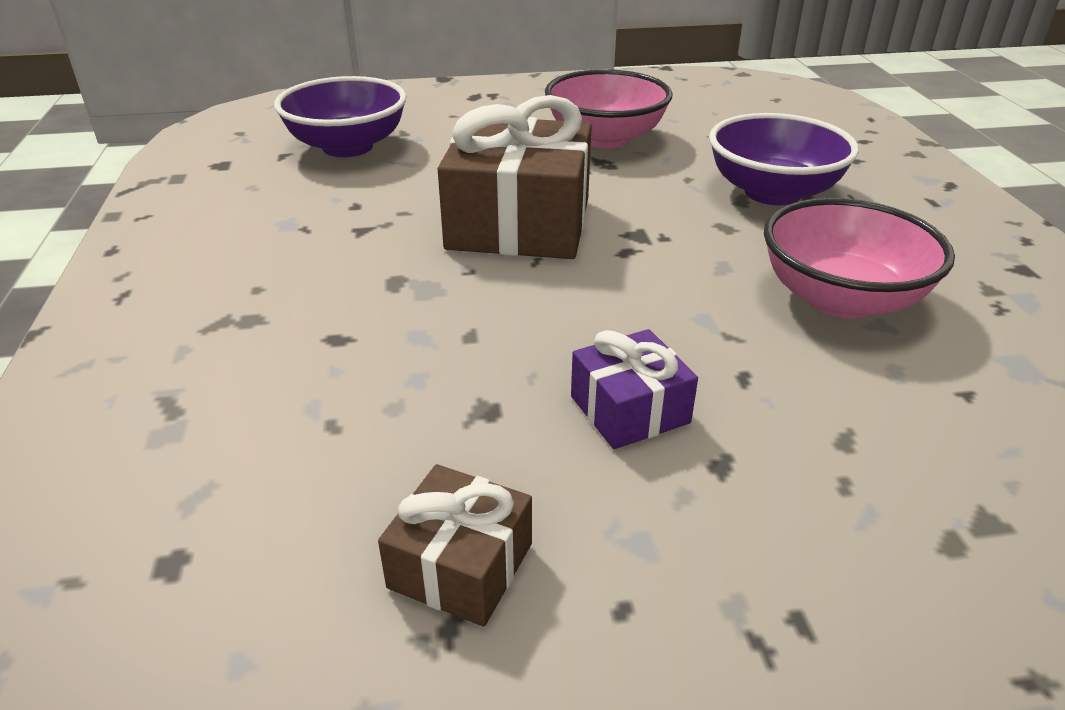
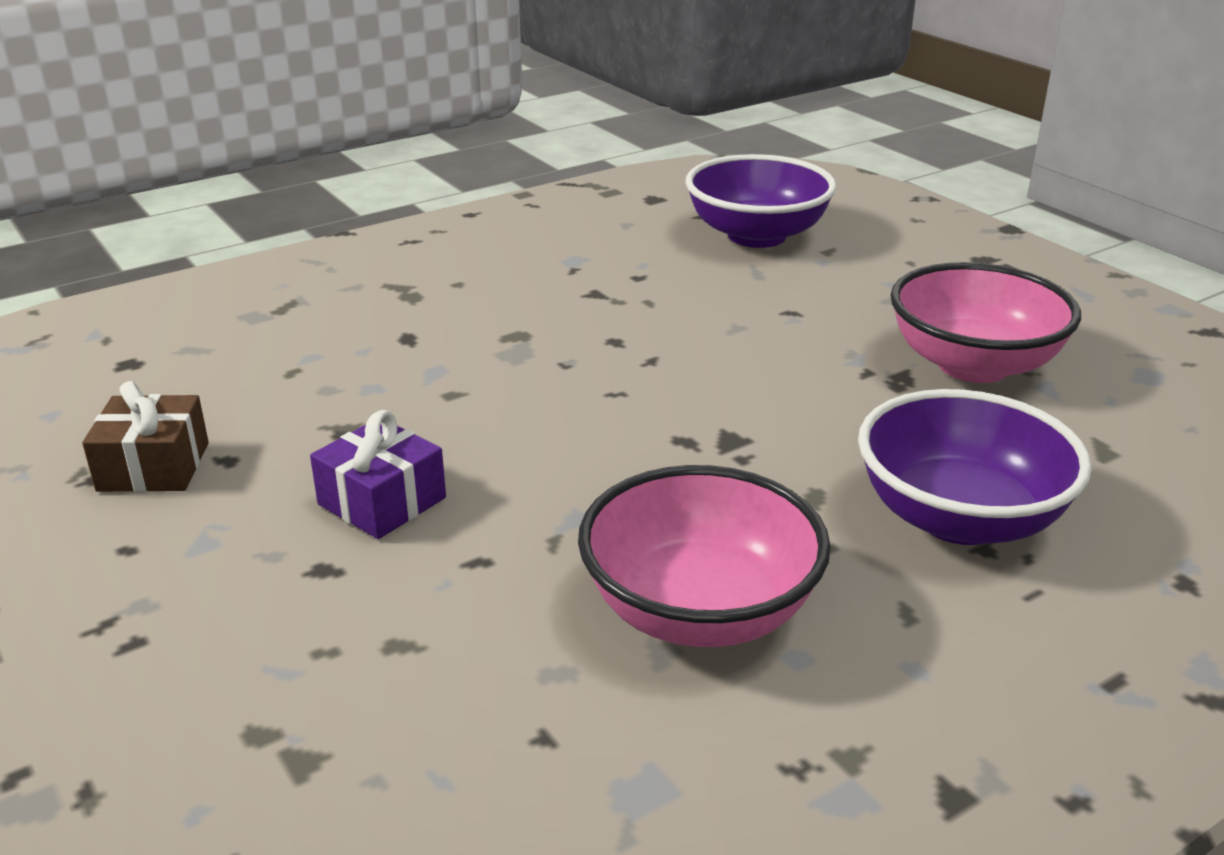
camera: 65 degrees right, 5 degrees down
brown gift [438,95,592,259] -> none

